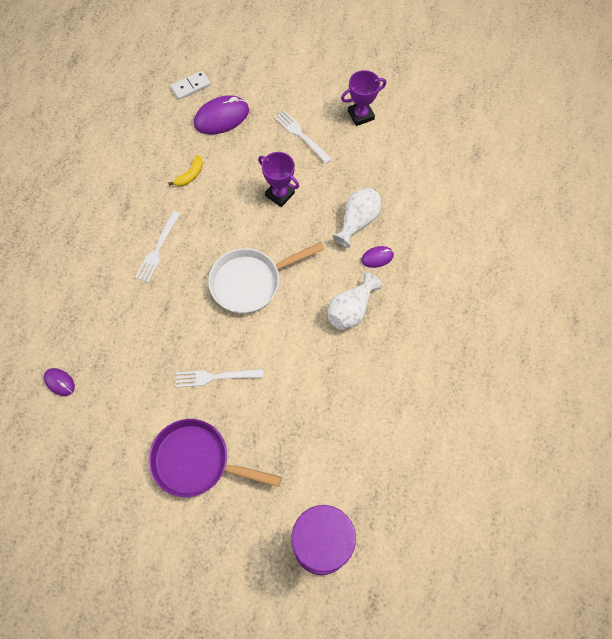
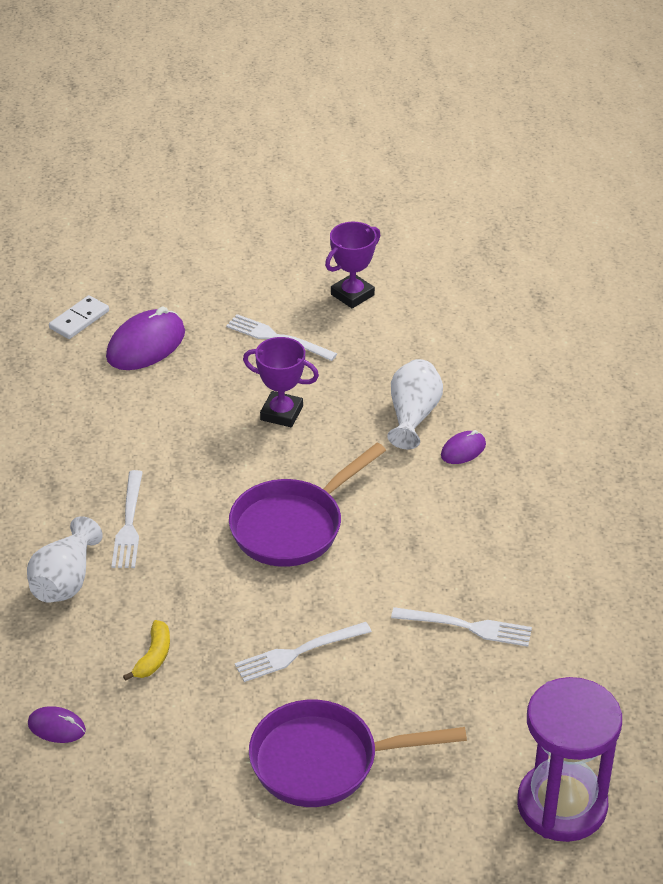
camera: 20 degrees left, 25 degrees down
yellow banana [168,155,203,186] -> yellow banana moved to [123,620,170,681]
white pan [208,242,324,314] -> purple pan [229,443,386,567]
white vase [328,273,382,330] -> white vase moved to [27,516,103,603]
none -> white fork [391,607,532,647]

